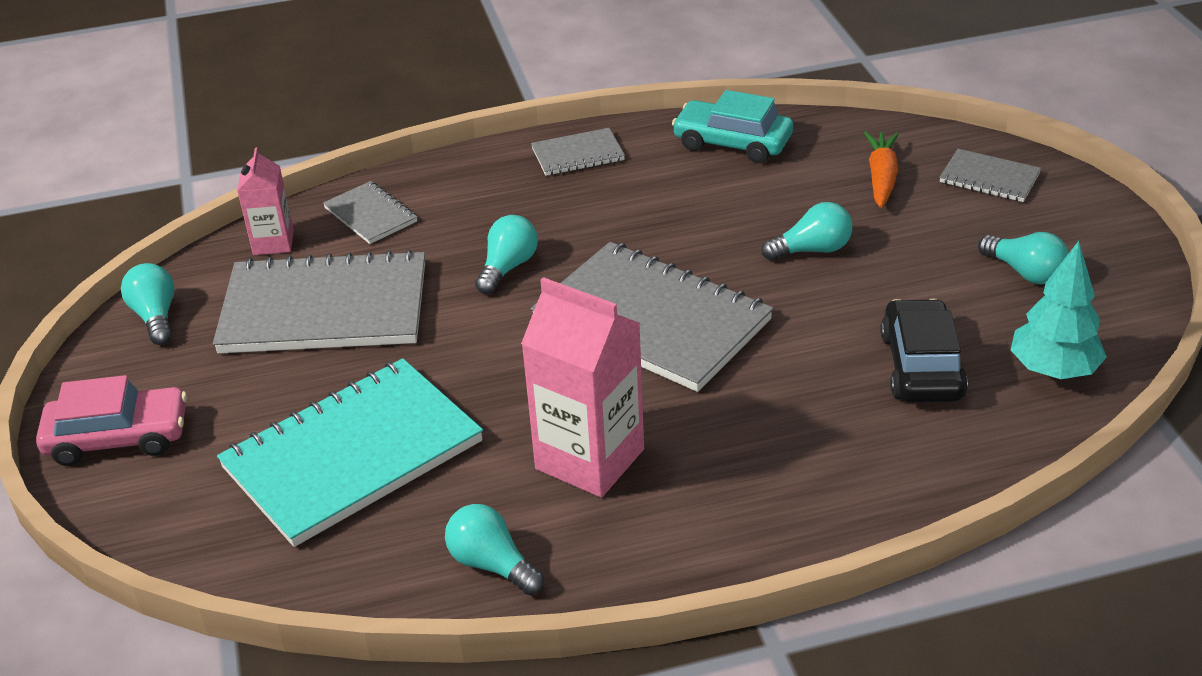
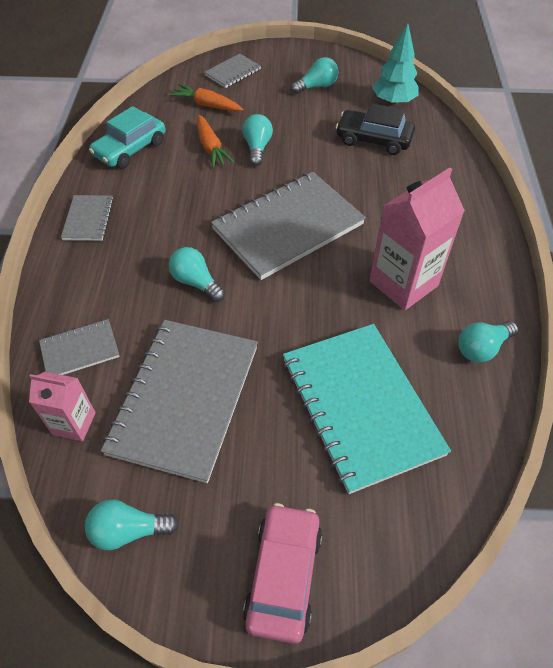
camera: 75 degrees left, 15 degrees up
none -> orange carrot [197,115,234,168]

